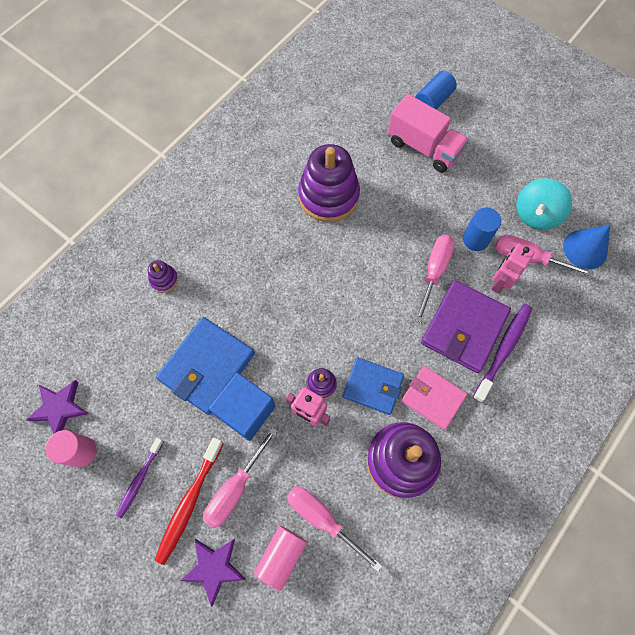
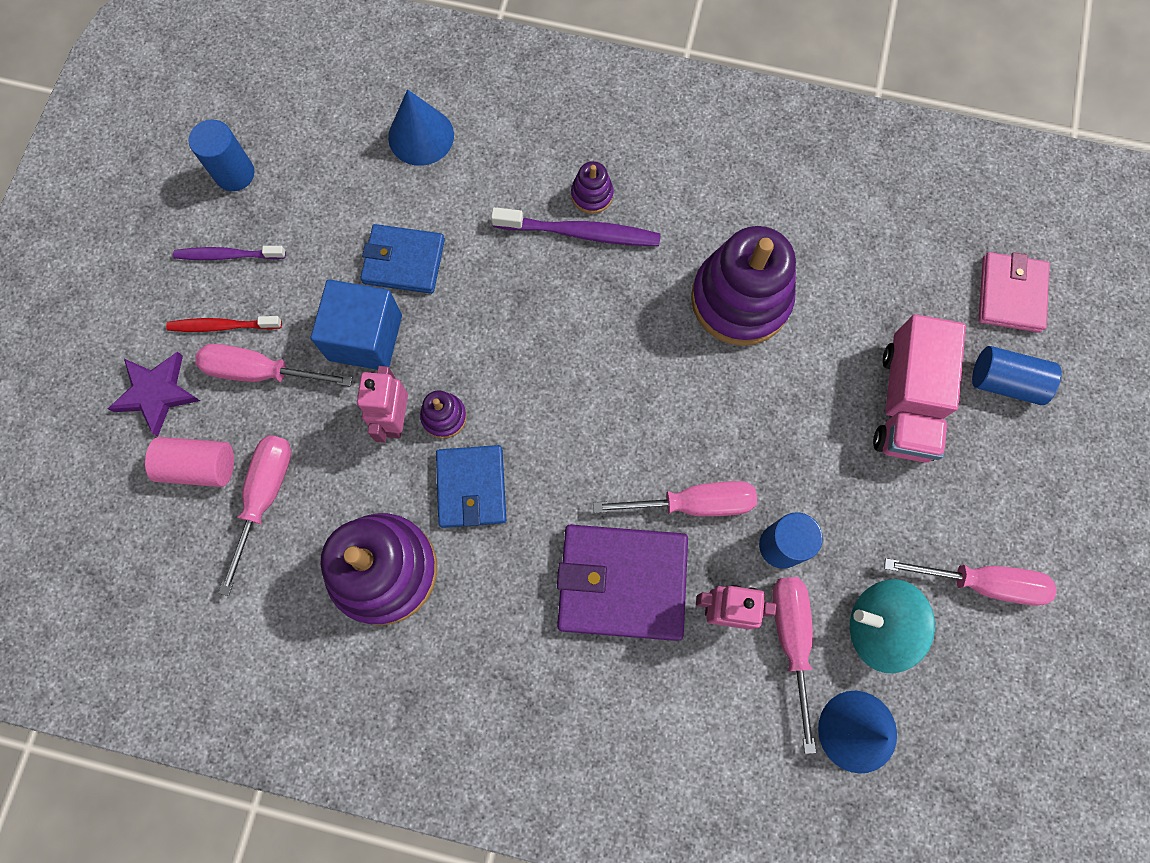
camera: 65 degrees right, 5 degrees up
purple star [26,380,89,434] -> none
pink cylinder [46,430,97,467] -> blue cylinder [189,119,254,191]
purple stacking toy [148,260,178,293] -> purple stacking toy moved to [571,161,614,214]
red toothbrush [155,438,224,565] -> red toothbrush [166,316,282,332], size x0.66
blue wallet [156,317,255,415] -> blue wallet [360,224,445,294], size x0.65
pink wallet [401,366,467,430] -> pink wallet moved to [979,252,1050,332]
purple toothbrush [473,304,532,403] -> purple toothbrush moved to [491,207,661,246]
none -> blue cone [388,89,454,166]
none -> pink screwdriver [884,558,1057,606]

